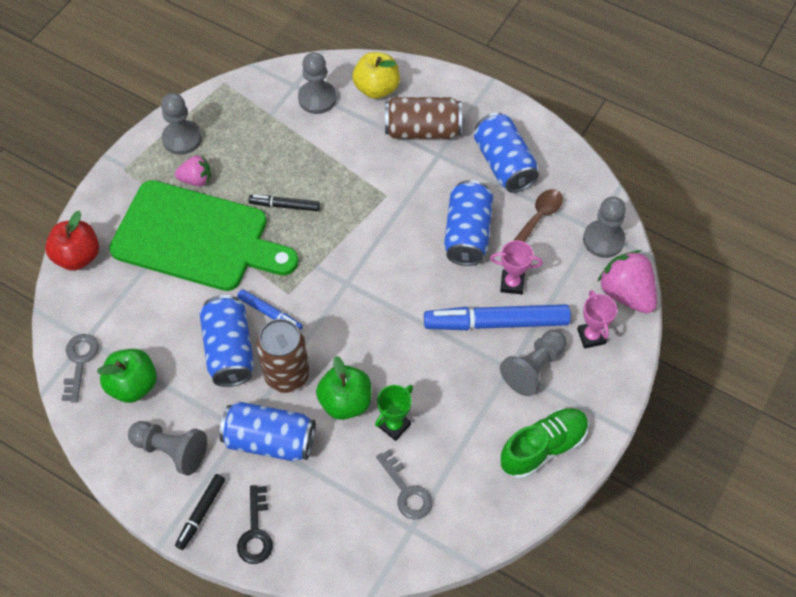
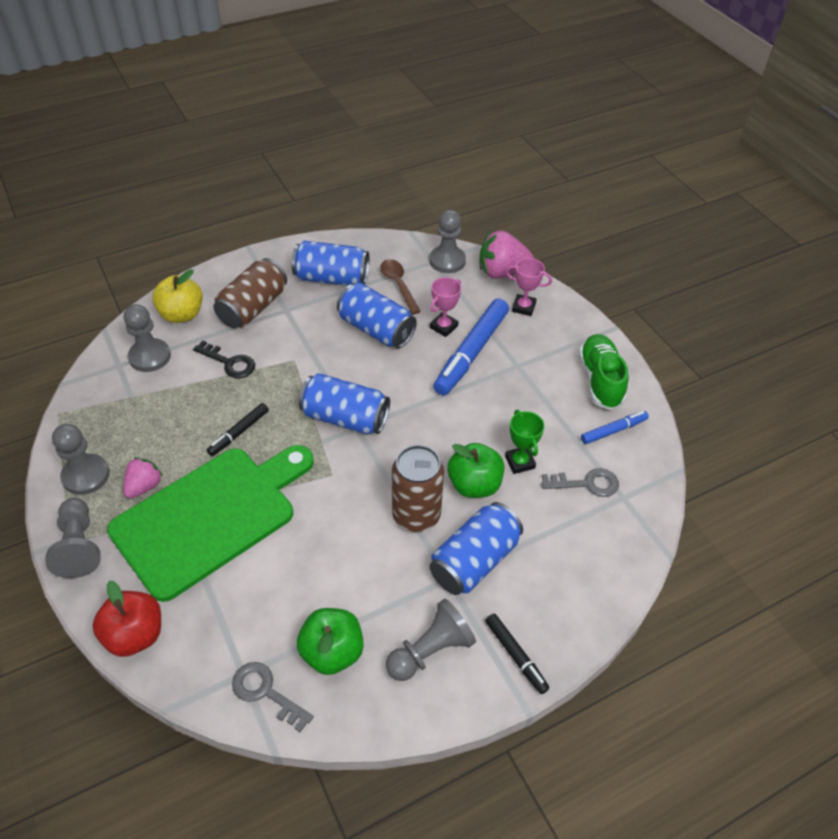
camera: 60 degrees left, 10 degrees down
blue can [199,295,254,387] -> blue can moved to [299,373,390,434]
blue marker [237,289,303,330] -> blue marker moved to [581,411,649,444]
black key [237,485,273,564] -> black key moved to [193,341,255,378]
grey pawn [500,330,567,396] -> grey pawn moved to [46,498,101,578]

